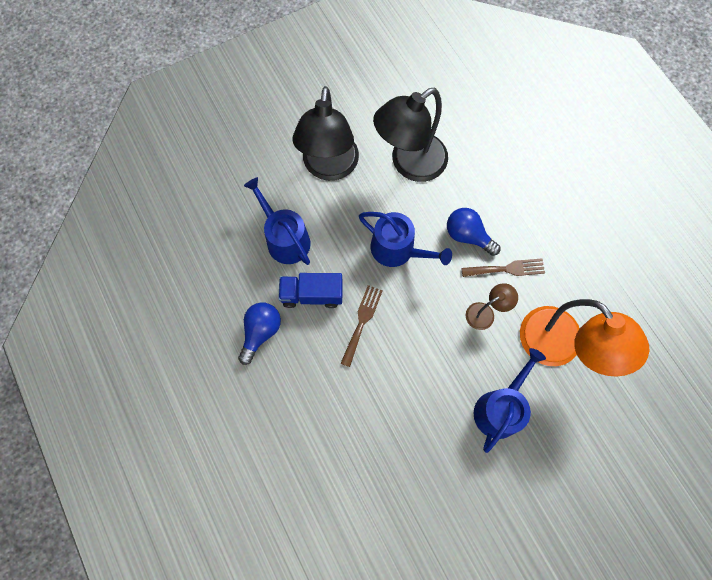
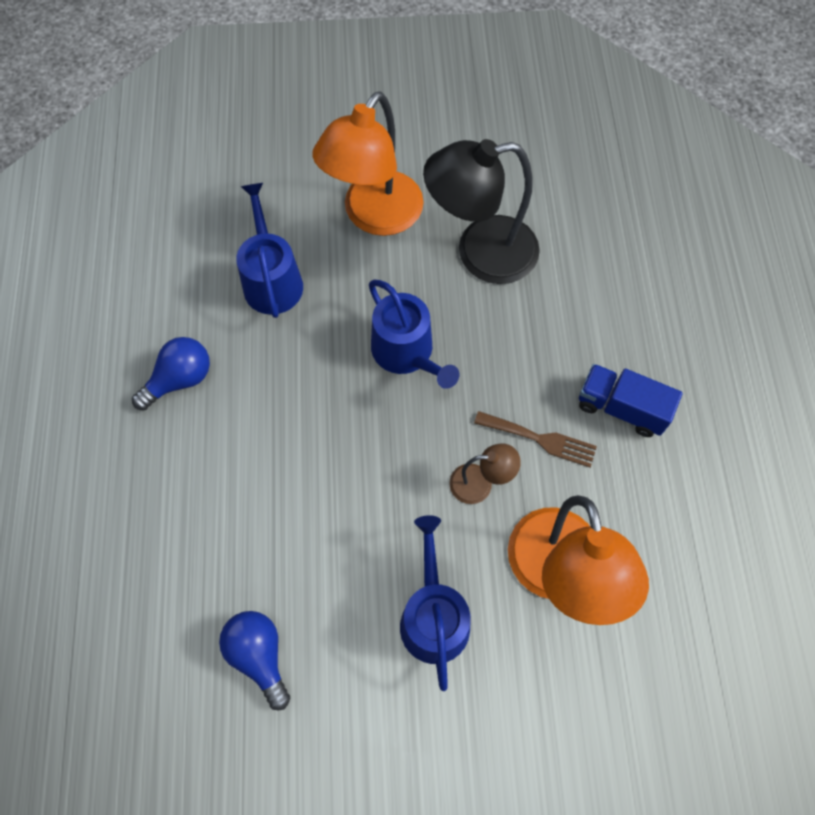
camera: 25 degrees right, 5 degrees down
blue truck [278,273,343,308] -> blue truck moved to [579,364,683,437]
black lamp [292,86,359,181] -> orange lamp [313,91,423,236]
brown fork [340,285,383,367] -> none
blue light bulb [447,208,501,256] -> blue light bulb moved to [219,611,290,710]
blue watering can [474,348,546,453] -> blue watering can turned 60 degrees counterclockwise [400,515,470,691]

